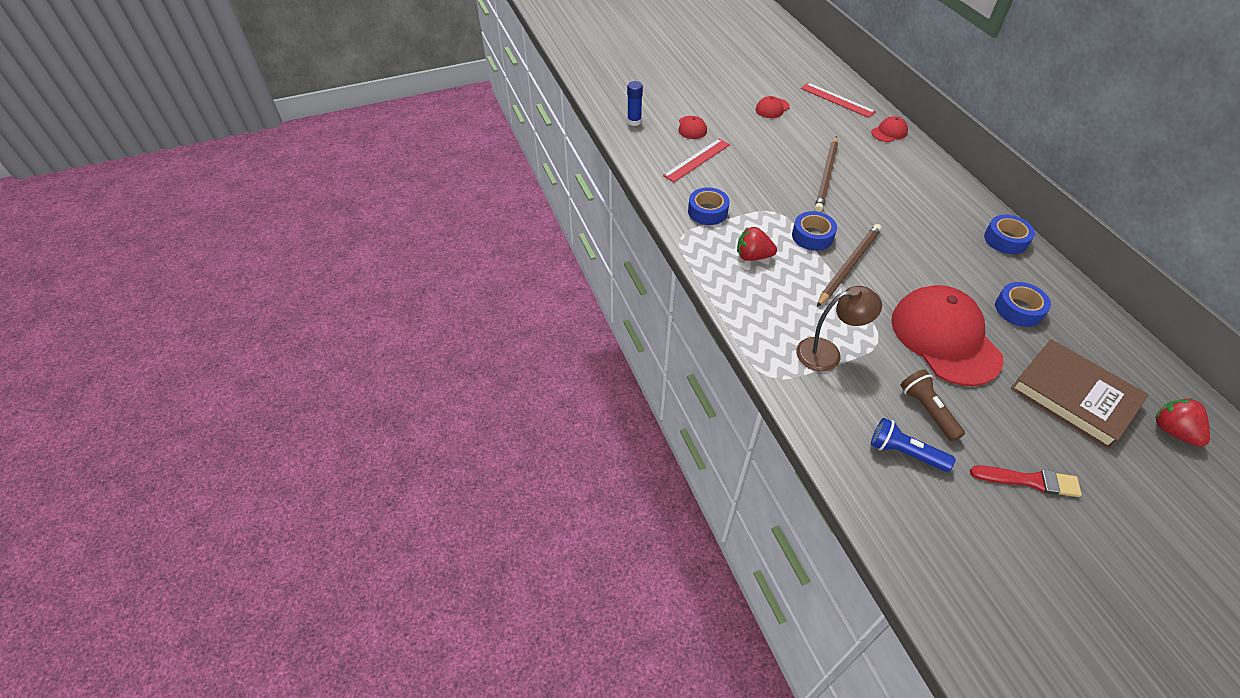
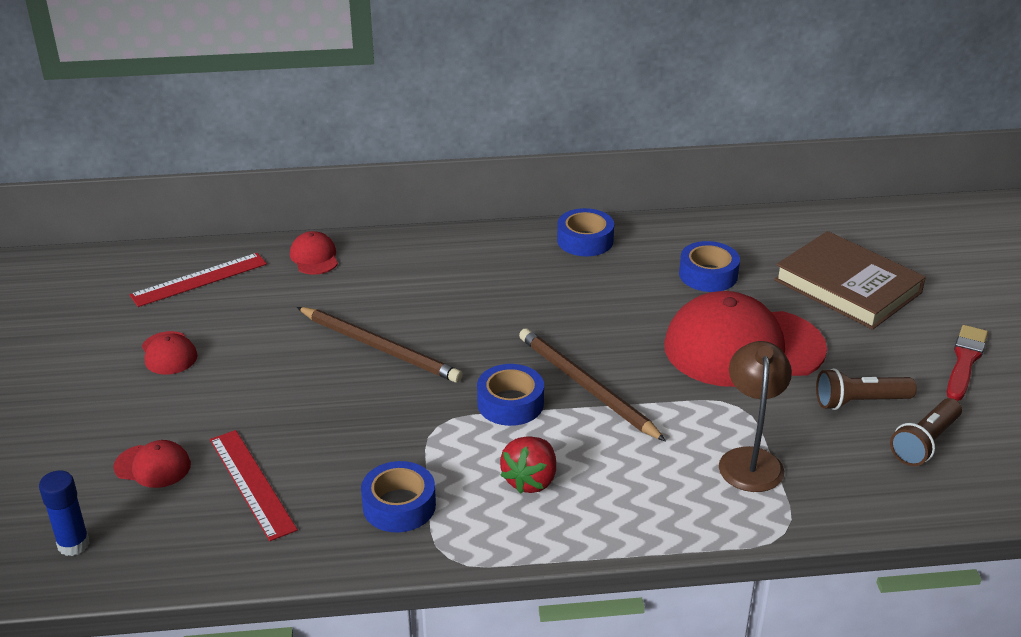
camera: 75 degrees left, 15 degrees down
blue flashlight [871,418,955,472] -> brown flashlight [890,398,962,466]
brown book [1011,339,1149,449] -> brown book turned 75 degrees clockwise [774,231,926,330]
red strawberry [1155,398,1210,447] -> none

